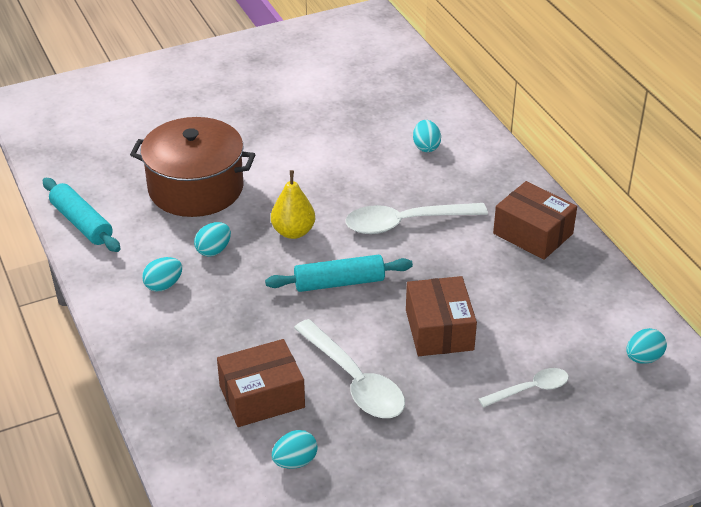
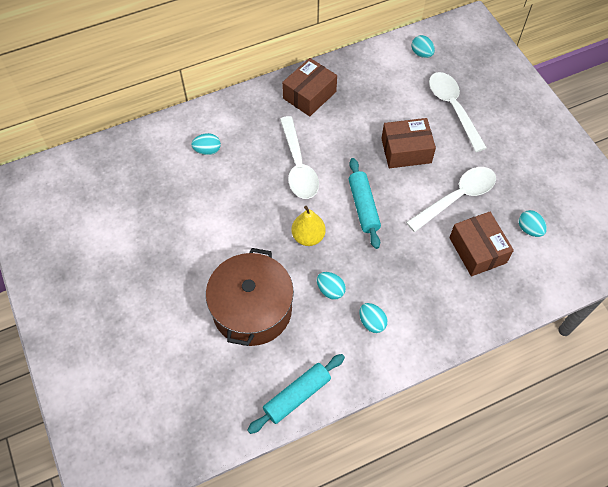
camera: 90 degrees left, 20 degrees up
white spoon [479,368,569,408] -> white spoon [429,72,487,152], size x1.73

